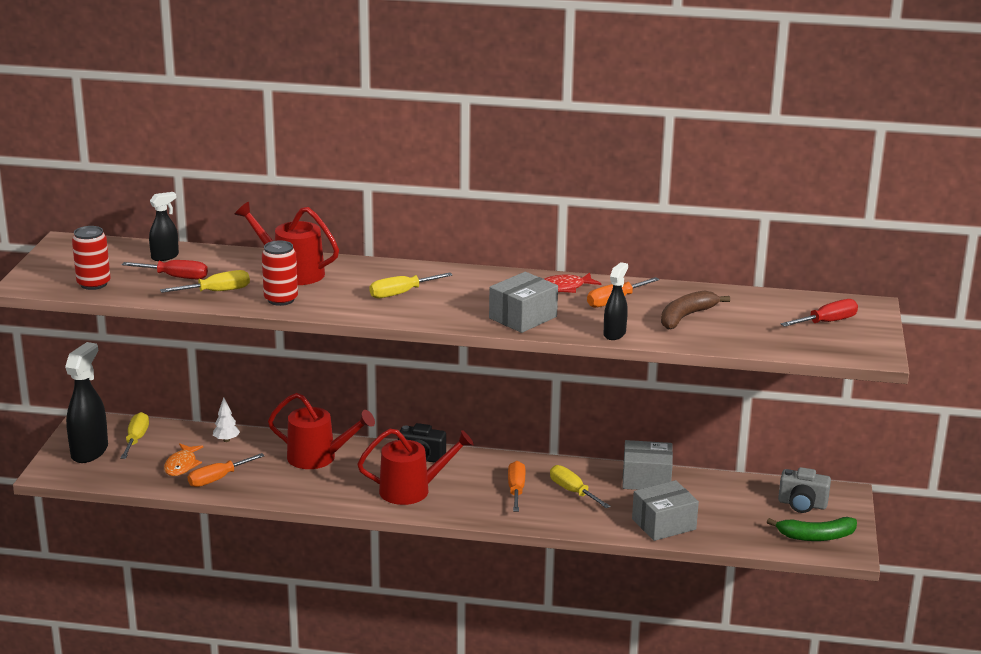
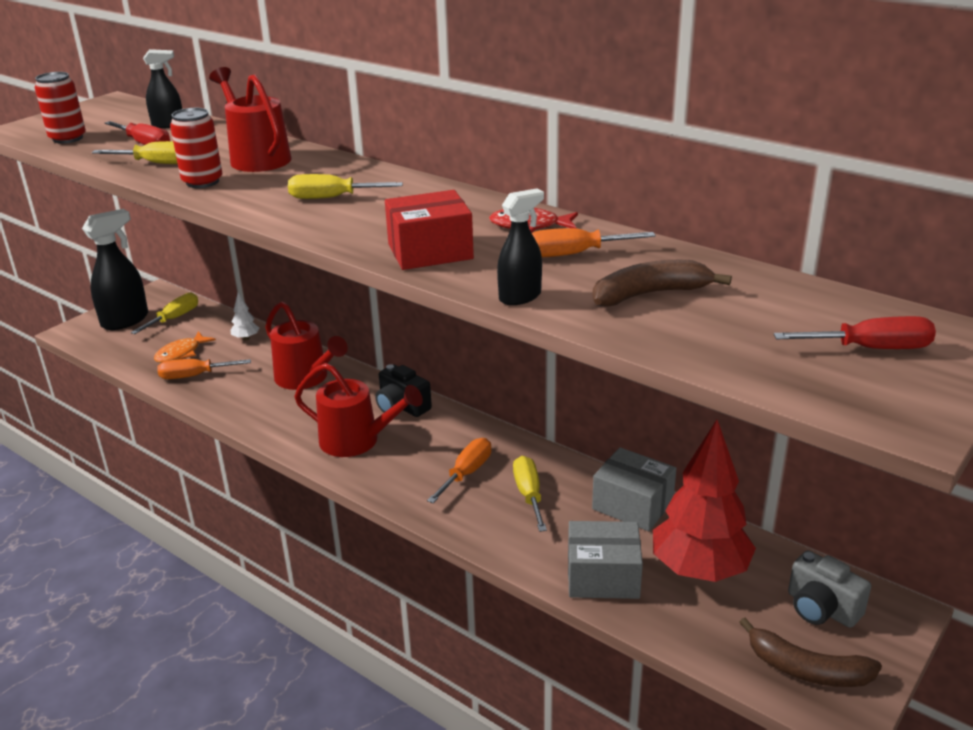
camera: 30 degrees right, 5 degrees up
grey box [489,272,558,333] -> red box [385,190,474,270]
green banana [767,517,857,541] -> brown banana [739,618,882,687]
none -> red tree [653,420,756,582]

